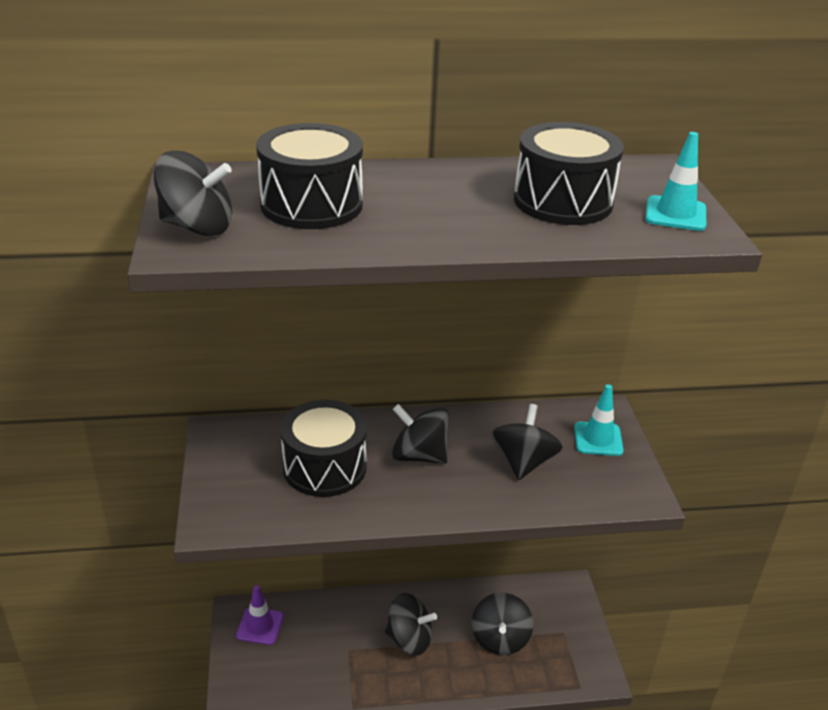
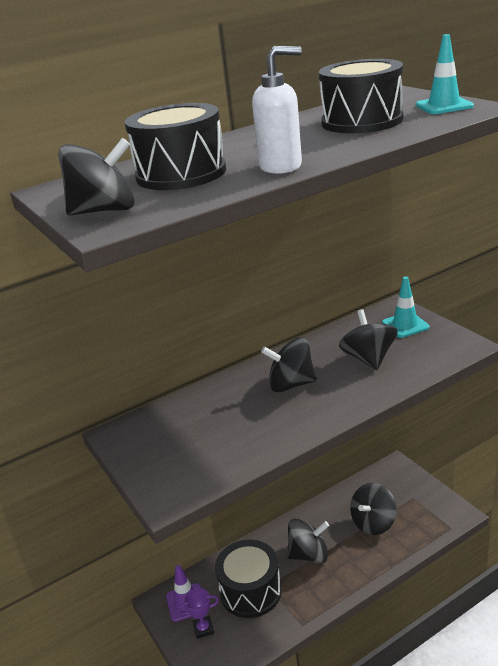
camera: 20 degrees left, 5 degrees down
black drum [281,400,367,497] -> black drum moved to [215,540,282,618]
black spinning top [472,593,533,655] -> black spinning top turned 60 degrees clockwise [350,483,397,535]
none -> purple trophy [178,588,219,639]
none -> white soap dispenser [252,46,302,174]

